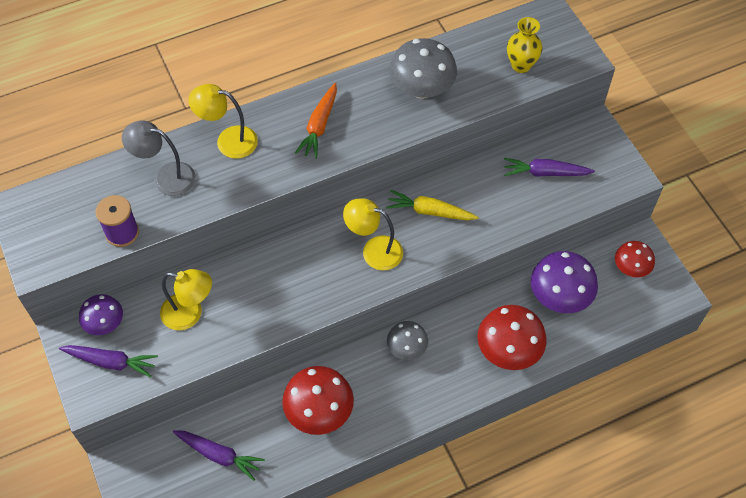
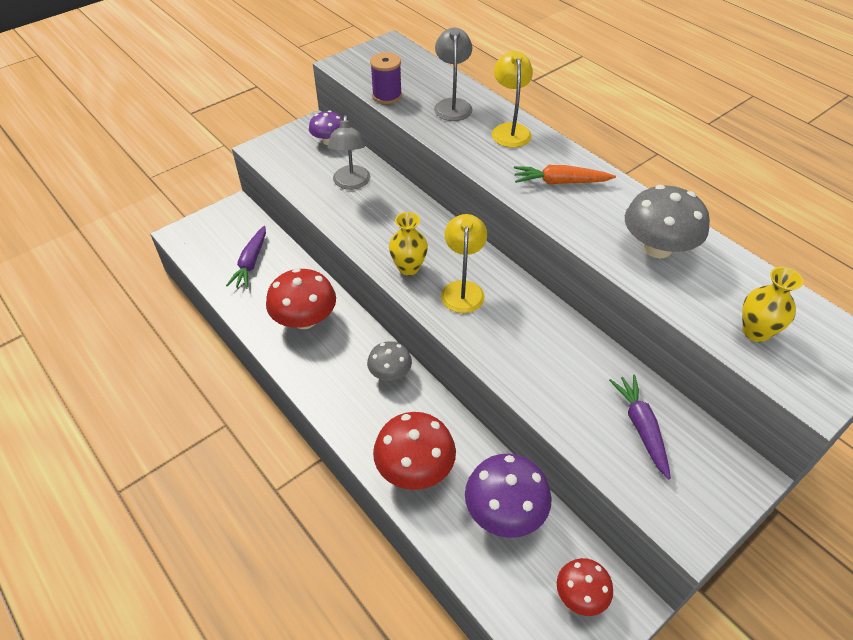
camera: 75 degrees right, 10 degrees down
purple carrot [59,345,158,378] -> none
yellow lamp [160,269,212,330] -> grey lamp [327,115,370,190]
yellow carrot [386,190,478,221] -> none
none -> yellow vase [389,212,428,276]

